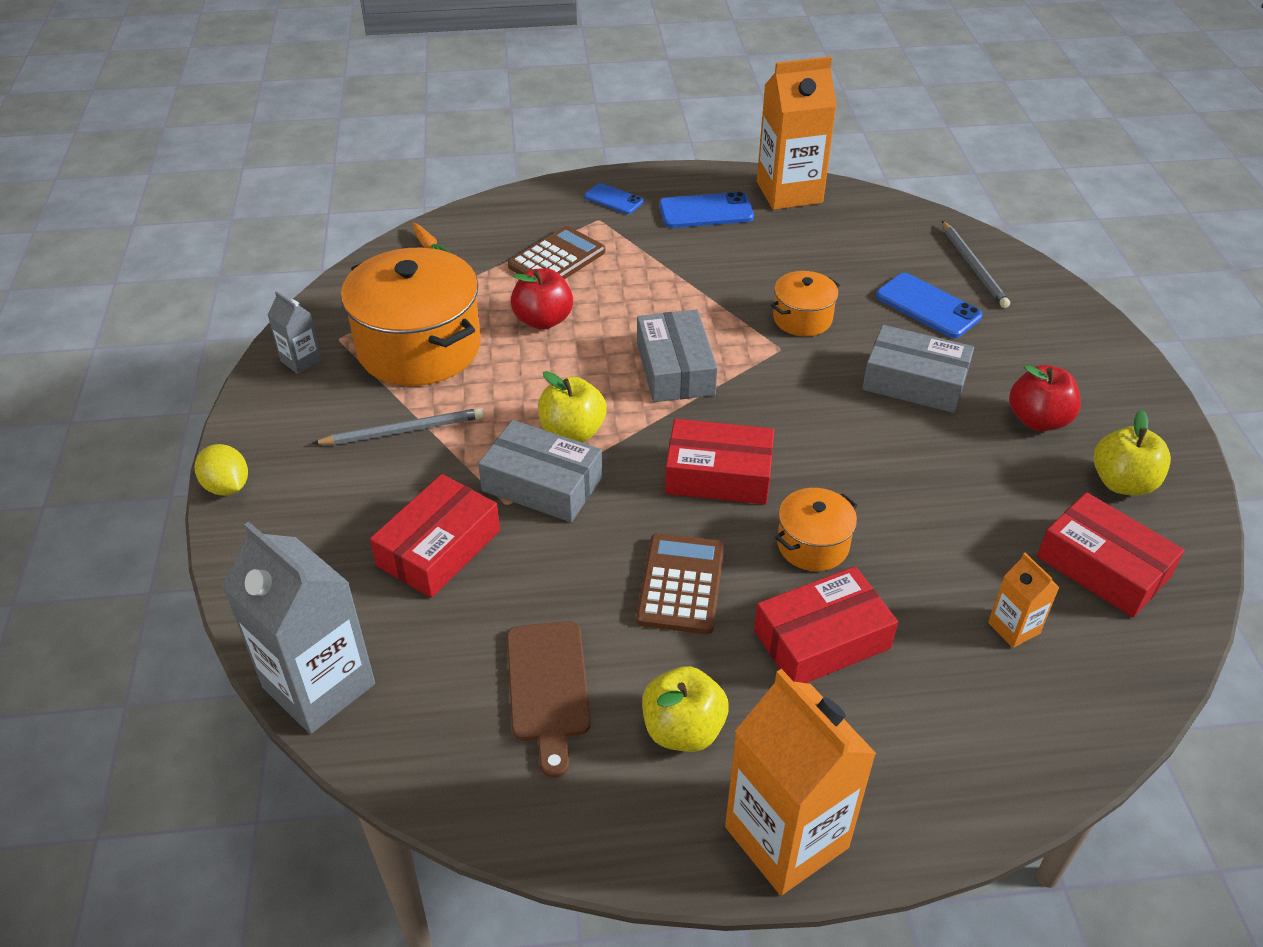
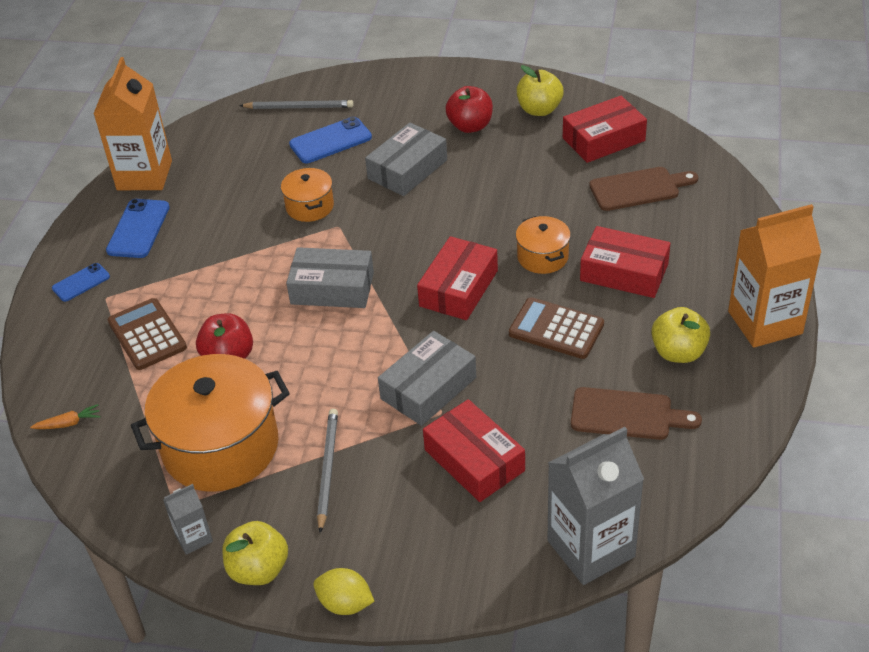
camera: 70 degrees left, 0 degrees up
yellow lemon [195,444,248,496] -> yellow lemon turned 45 degrees clockwise [313,568,375,615]
yellow apple [538,371,607,443] -> yellow apple moved to [222,521,288,585]
red box [754,566,898,683] -> red box turned 60 degrees counterclockwise [580,226,671,298]
orange carton [988,553,1060,648] -> brown cutting board [589,167,698,211]

